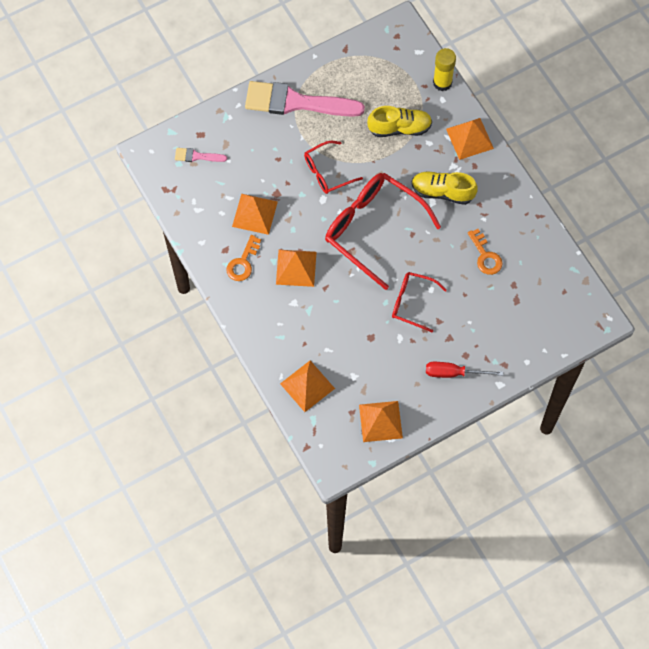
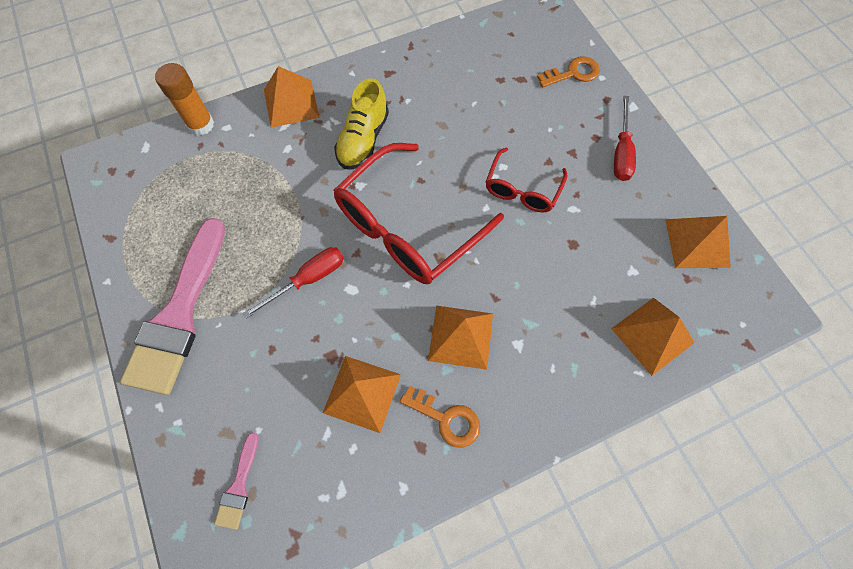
camera: 85 degrees left, 0 degrees up
red glasses [304,141,363,194] -> red screwdriver [242,247,344,319]
yellow shoe [367,106,432,137] -> none
yellow glue stick [433,48,456,91] -> orange glue stick [155,63,214,136]
orange key [468,229,503,275] -> orange key moved to [537,56,600,87]

